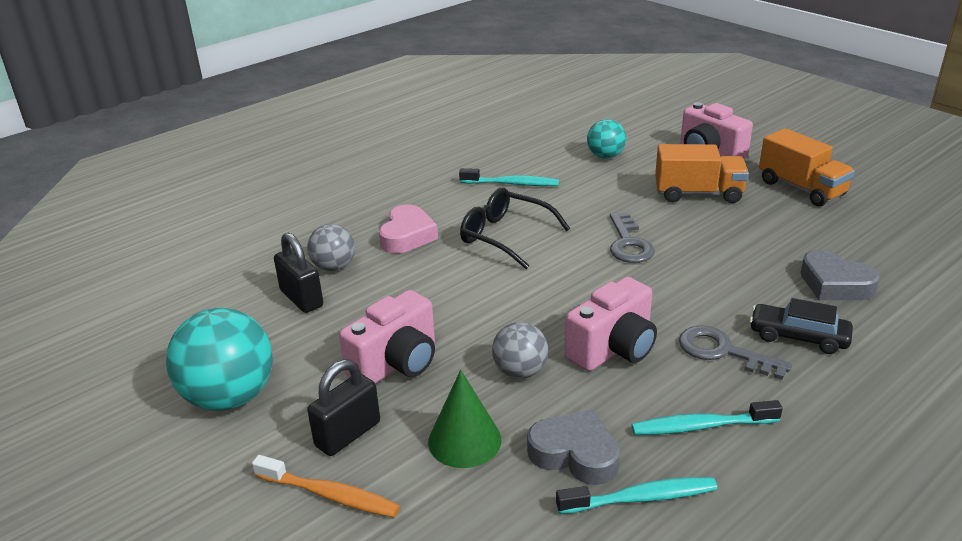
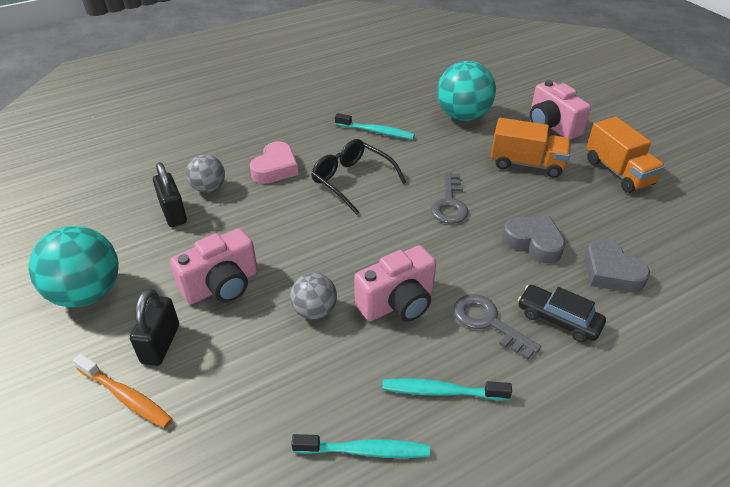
camera: 10 degrees right, 10 degrees up
black padlock [307,359,380,456] -> black padlock turned 45 degrees counterclockwise [130,288,179,366]
green cone [428,370,502,468] -> none
grey heart [527,409,620,485] -> grey heart moved to [502,216,566,263]
turquoise ball [587,119,626,159] -> turquoise ball [437,61,496,121], size x1.75

